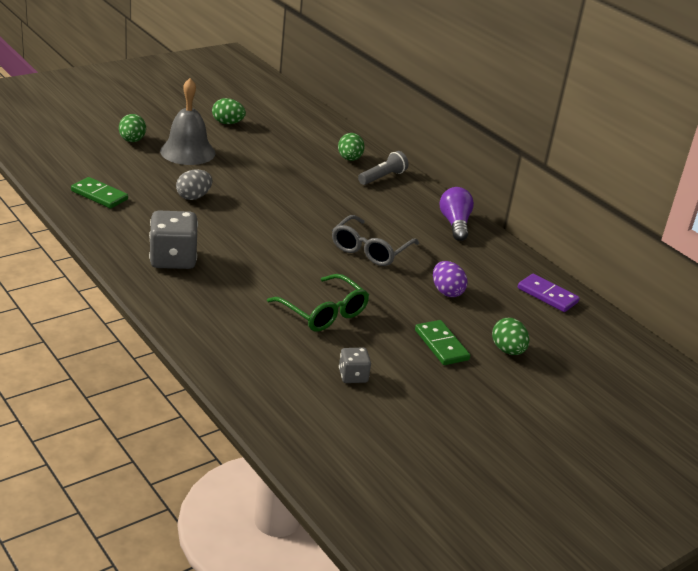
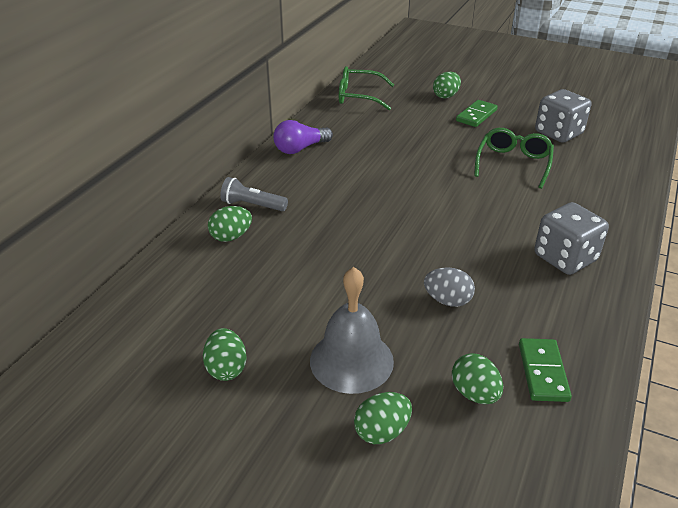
camera: 115 degrees left, 5 degrees up
grey glasses [332,215,419,266] -> none
grey dice [339,348,371,383] -> grey dice [535,89,591,143], size x1.87
purple egg [433,261,468,297] -> none
purple domino [518,274,580,312] -> green glasses [339,66,394,110]
none -> green egg [452,353,503,404]

